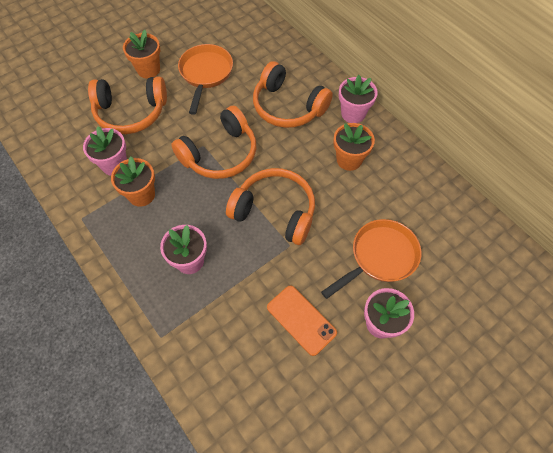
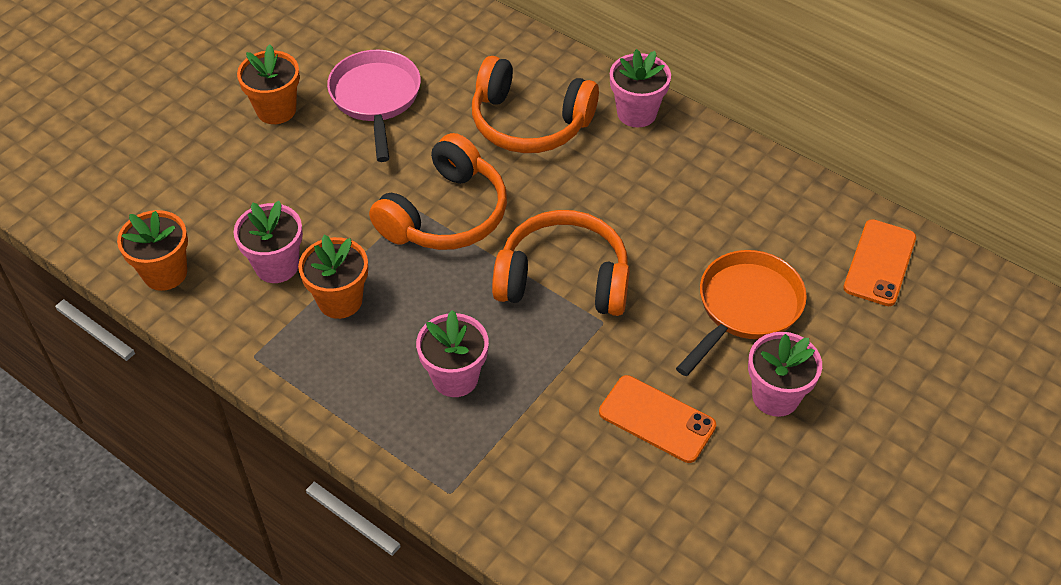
camera: 15 degrees left, 10 degrees down
orange headphones [88,76,167,134] -> none
orange pan [178,44,233,115] -> pink pan [327,50,421,162]
orange flower pot [333,123,375,171] -> orange flower pot moved to [117,210,188,291]
none -> orange phone [843,219,916,306]

